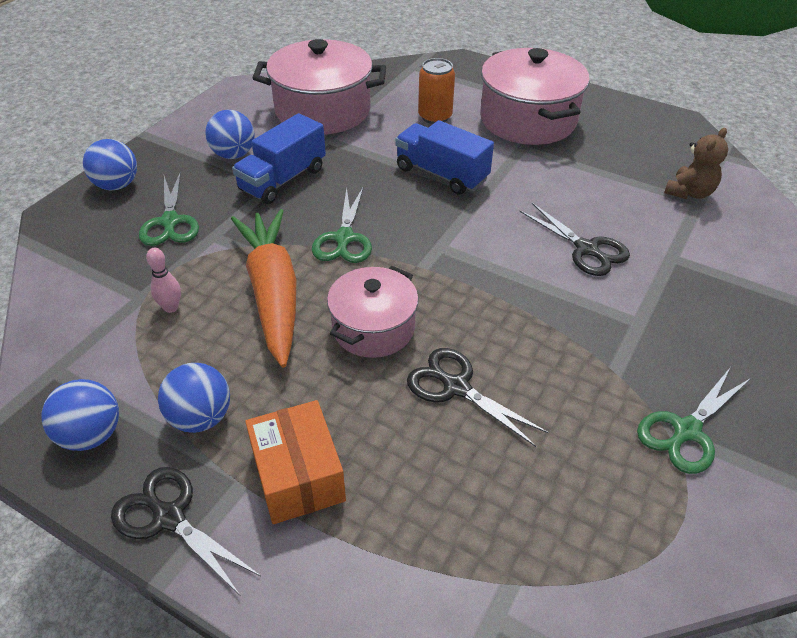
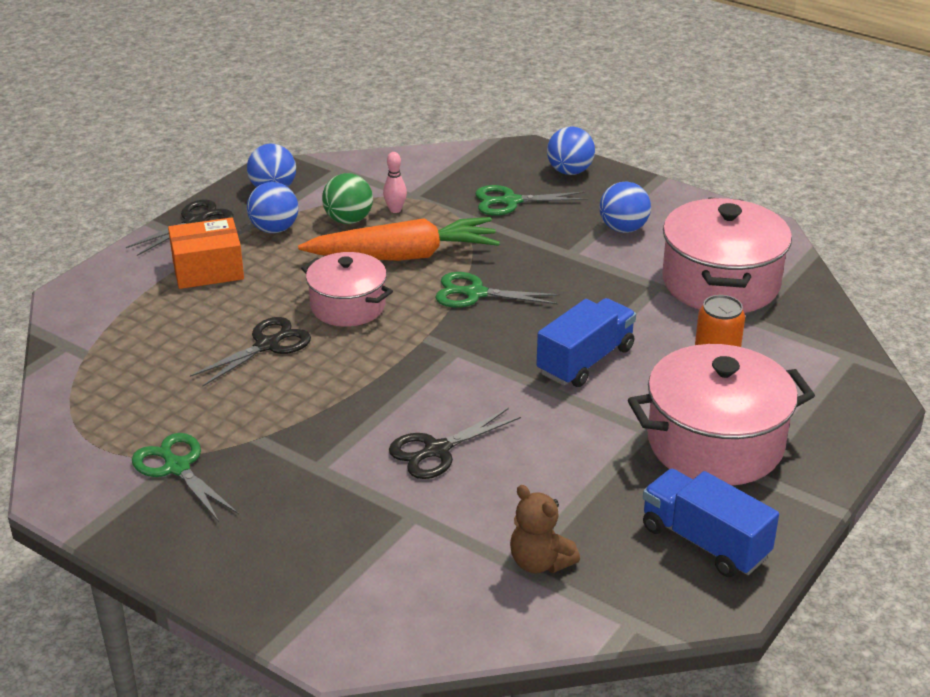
camera: 95 degrees right, 10 degrees down
blue truck [232,113,326,204] -> blue truck moved to [643,469,779,577]
none -> green ball [322,173,373,224]

